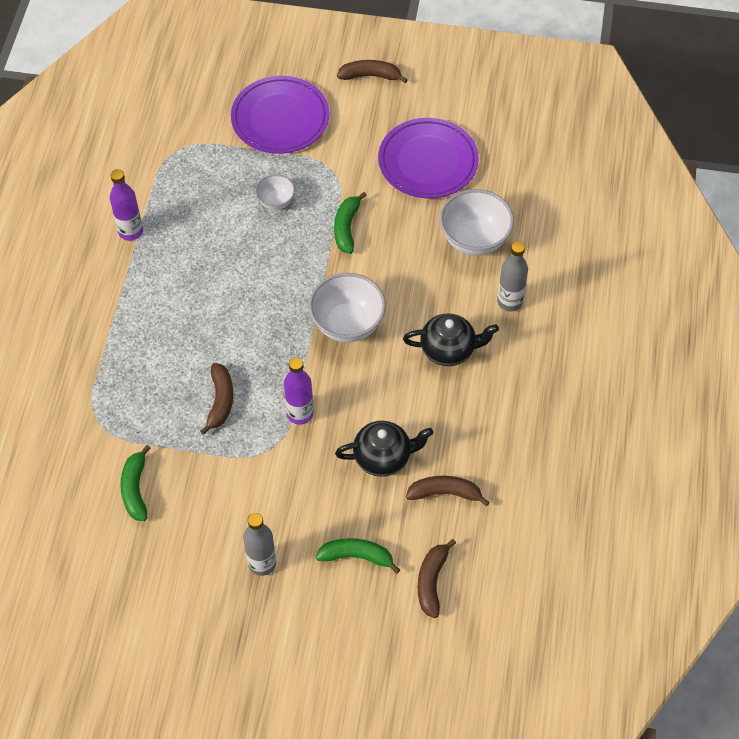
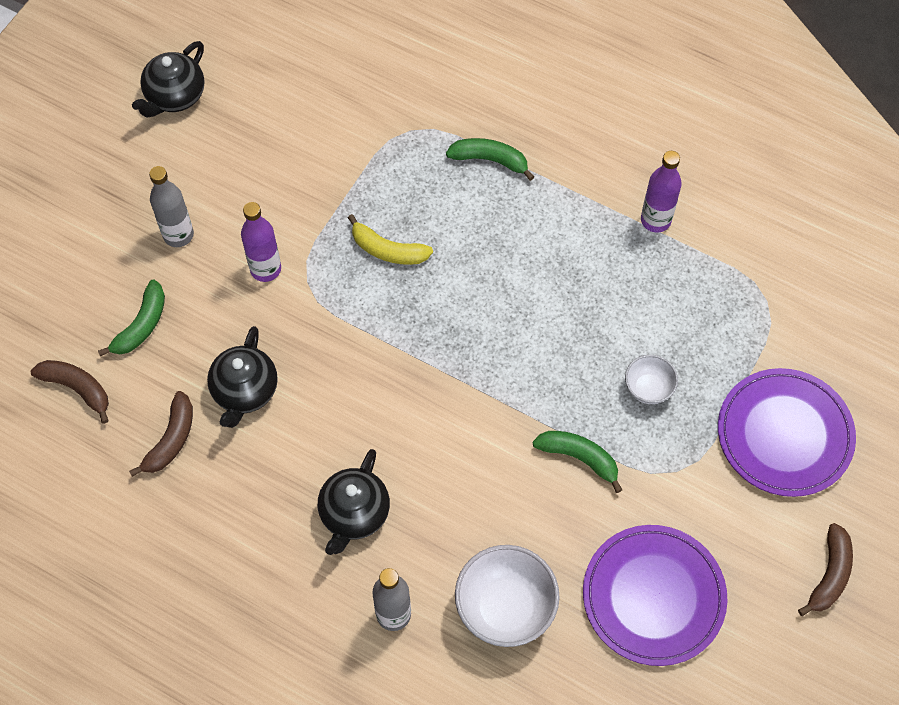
camera: 110 degrees right, 5 degrees up
green banana [120,445,151,521] -> green banana moved to [446,138,534,181]
brown banana [200,363,233,435] -> yellow banana [348,214,433,265]
purple bottle [284,357,314,425] -> purple bottle moved to [241,202,281,282]
white bowl [309,273,386,342] -> none
none -> black teapot [132,41,204,118]

